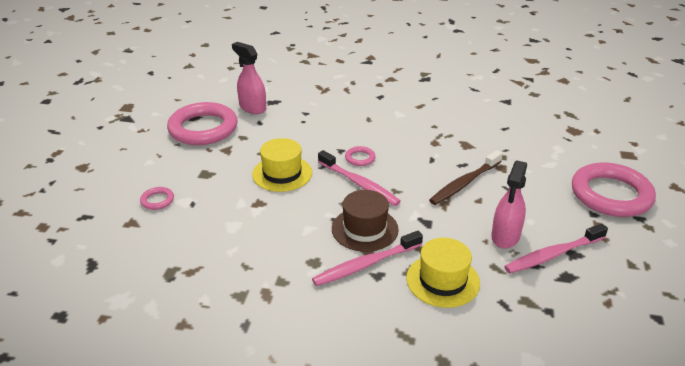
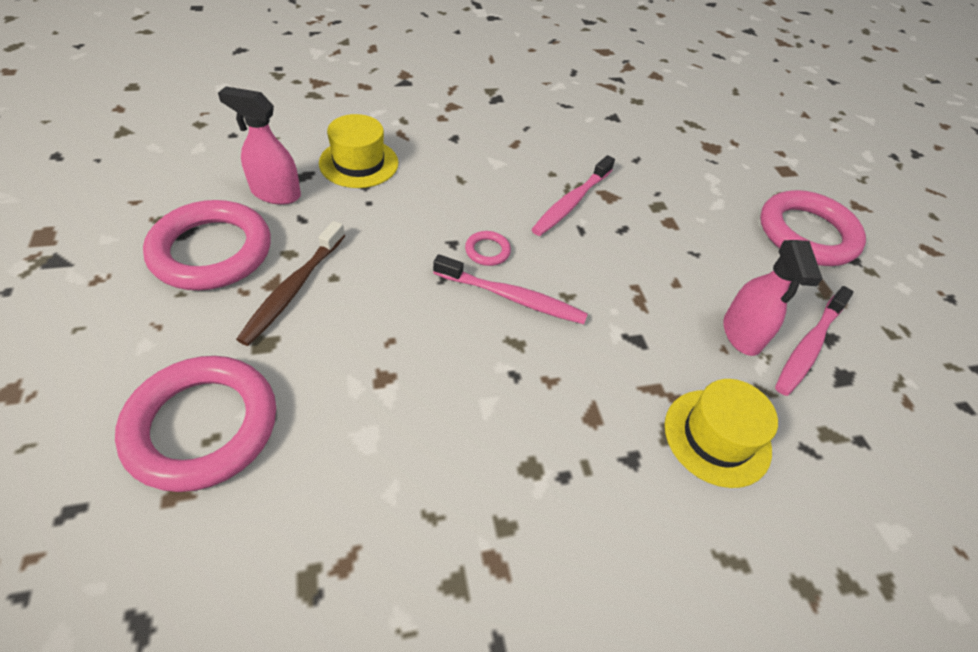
camera: 30 degrees left, 15 degrees up
pink ring [140,187,174,210] -> pink ring [115,356,276,492], size x2.42
yellow hat [252,138,312,192] -> yellow hat moved to [319,114,398,188]
pink toothbrush [312,231,423,286] -> pink toothbrush moved to [531,155,615,236]
brown hat [332,190,399,252] -> none
brown toothbrush [429,150,503,205] -> brown toothbrush moved to [236,221,345,346]

